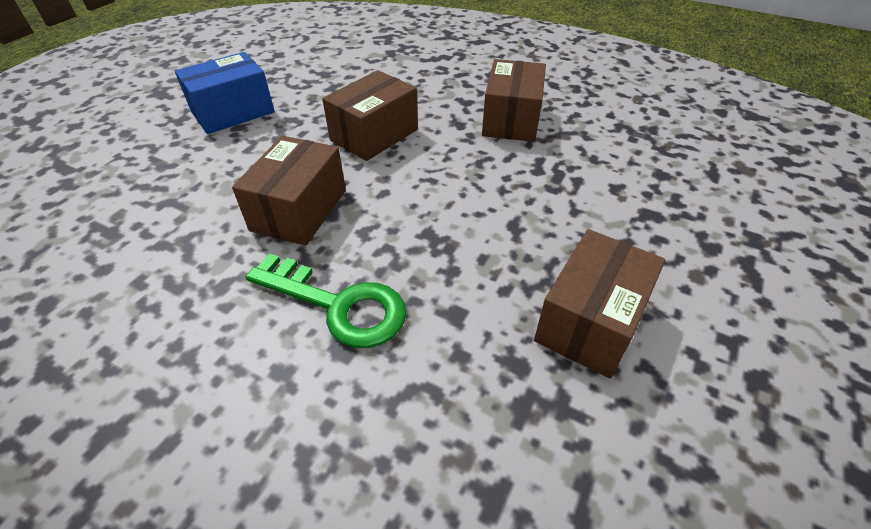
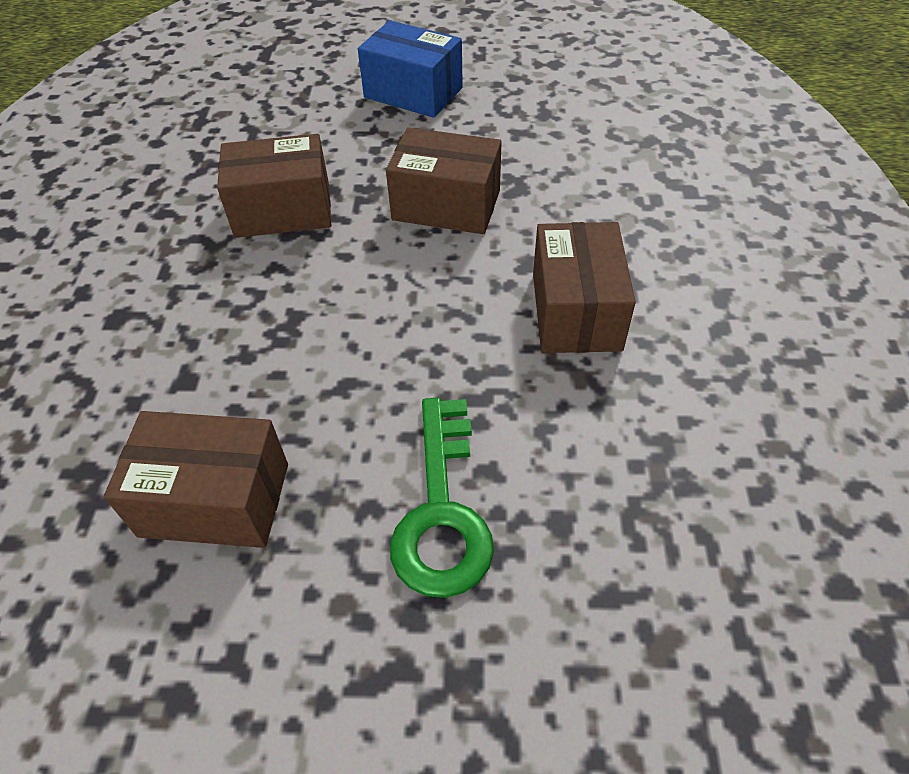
camera: 65 degrees right, 5 degrees up
green key [245,253,406,348] -> green key moved to [390,398,494,598]
brown box [482,59,546,142] -> brown box turned 75 degrees counterclockwise [533,222,636,353]

